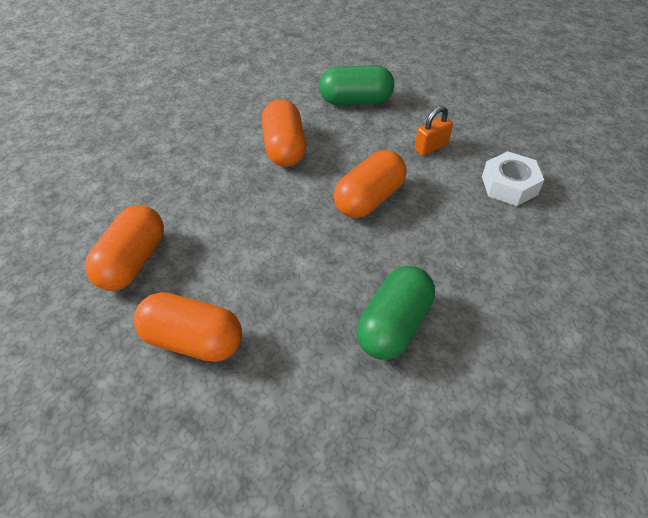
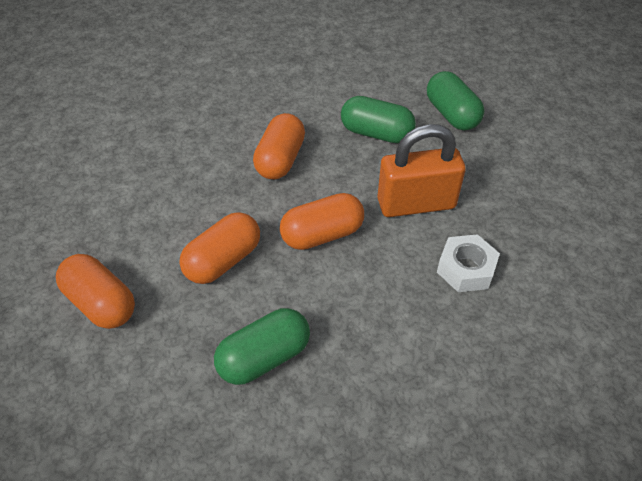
camera: 25 degrees right, 0 degrees up
orange capsule [85,205,164,291] -> orange capsule moved to [179,212,260,284]
orange padlock [415,106,453,156] -> orange padlock [377,124,466,217], size x2.07
none -> green capsule [427,71,484,131]

